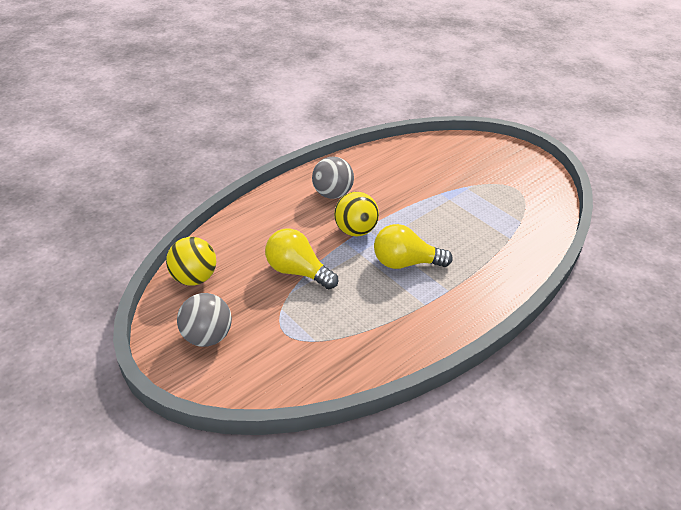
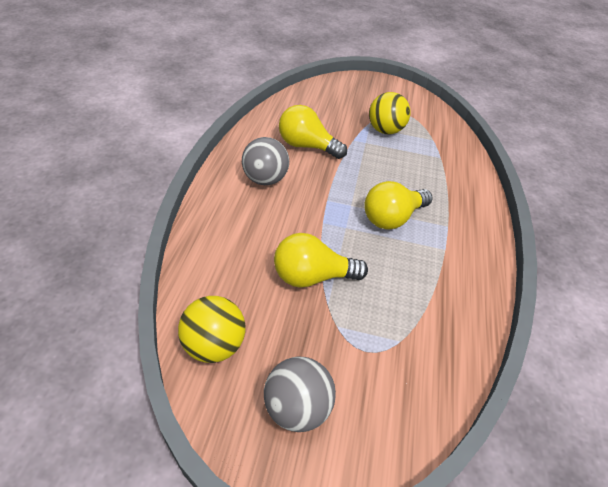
camera: 40 degrees left, 5 degrees up
yellow ball [334,192,379,237] -> yellow ball moved to [369,92,411,134]
none -> yellow light bulb [279,105,347,159]

